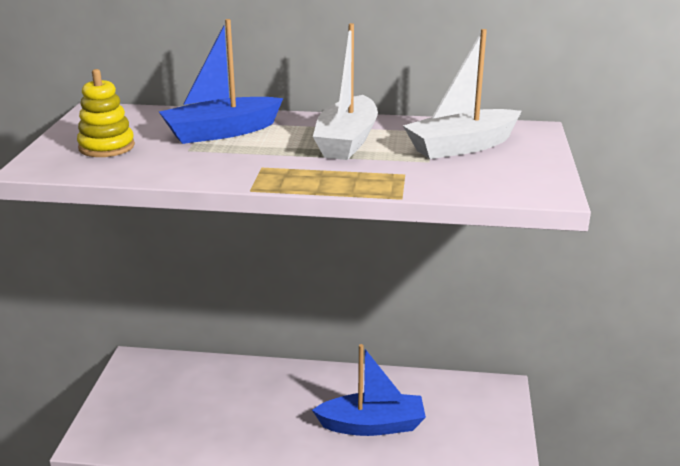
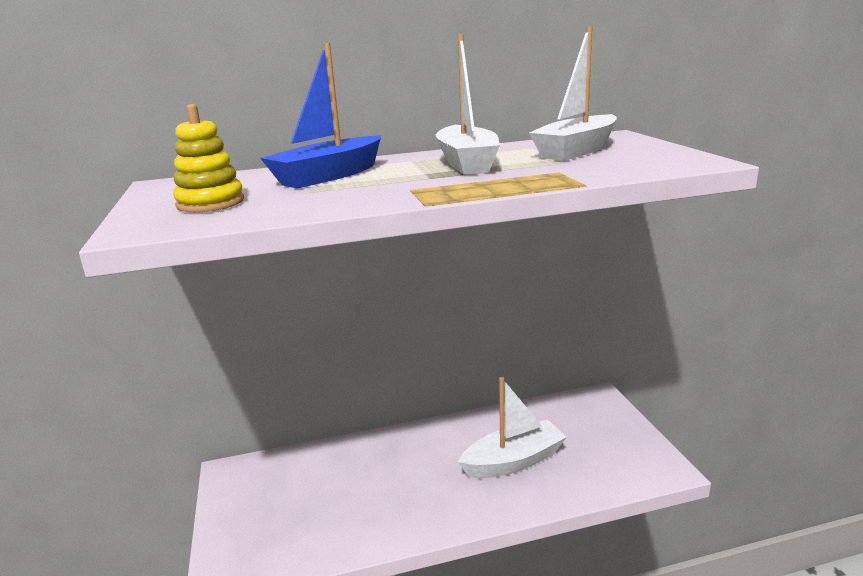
camera: 20 degrees left, 5 degrees down
blue boat [312,344,426,436] -> white boat [458,377,567,478]

